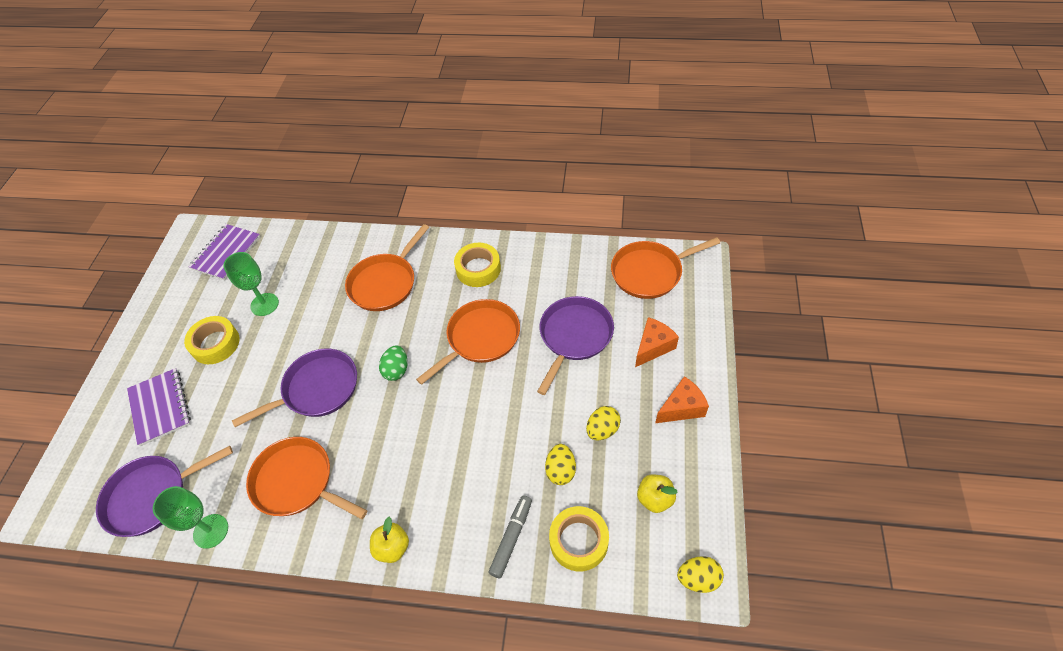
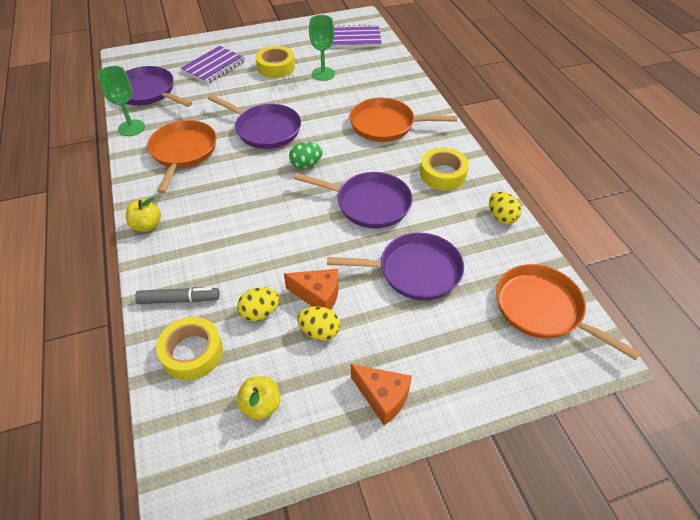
camera: 60 degrees right, 5 degrees down
orange pan [416,299,520,385] -> purple pan [294,172,413,228]
orange cheese [635,317,679,367] -> orange cheese moved to [284,269,338,310]
yellow egg [677,556,724,593] -> yellow egg moved to [489,192,521,224]

